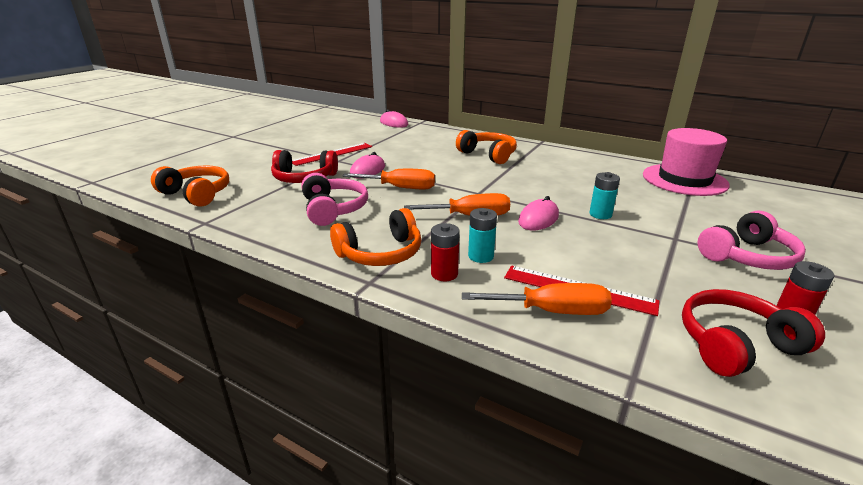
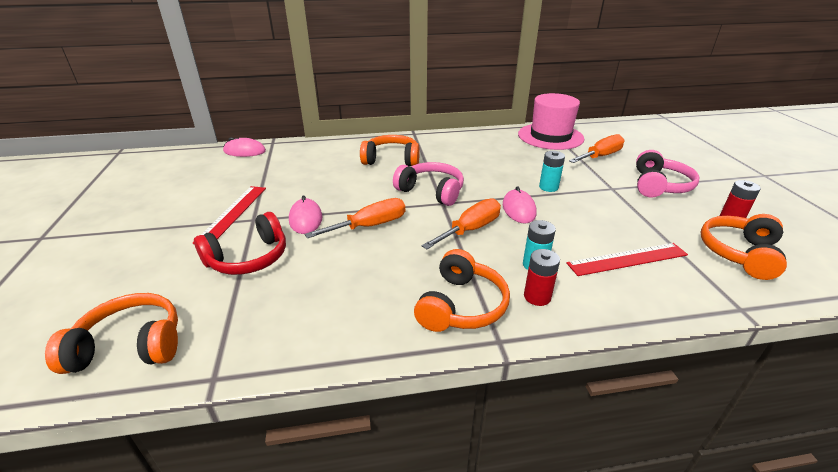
camera: 40 degrees left, 5 degrees up
pink headphones [301,173,368,226] -> pink headphones moved to [393,162,464,206]
orange screwdriver [462,283,612,315] -> orange screwdriver moved to [569,134,624,163]
red headphones [682,289,825,377] -> orange headphones [701,214,787,280]

